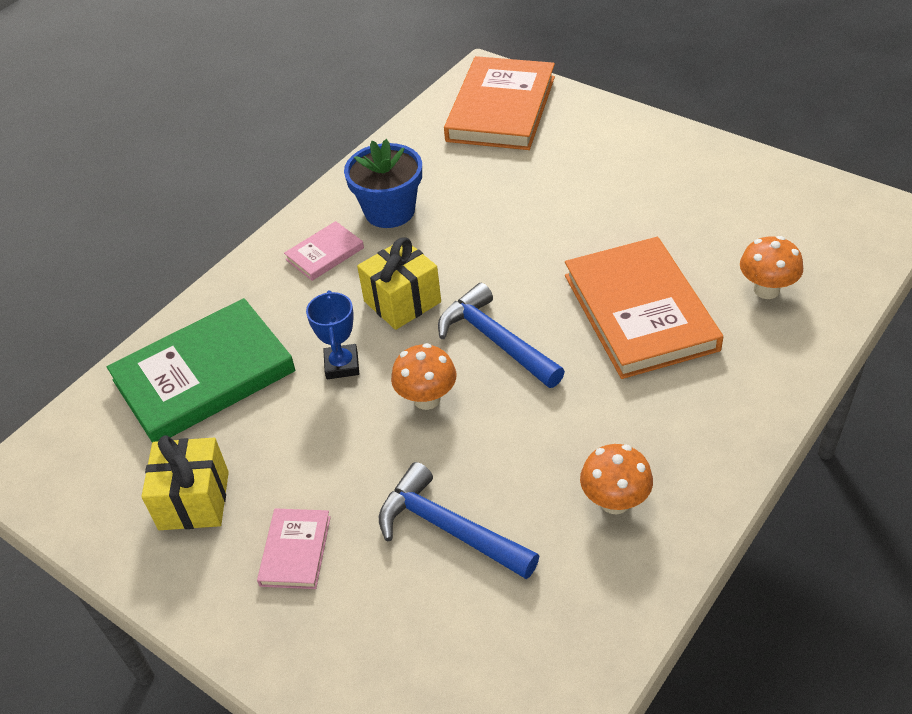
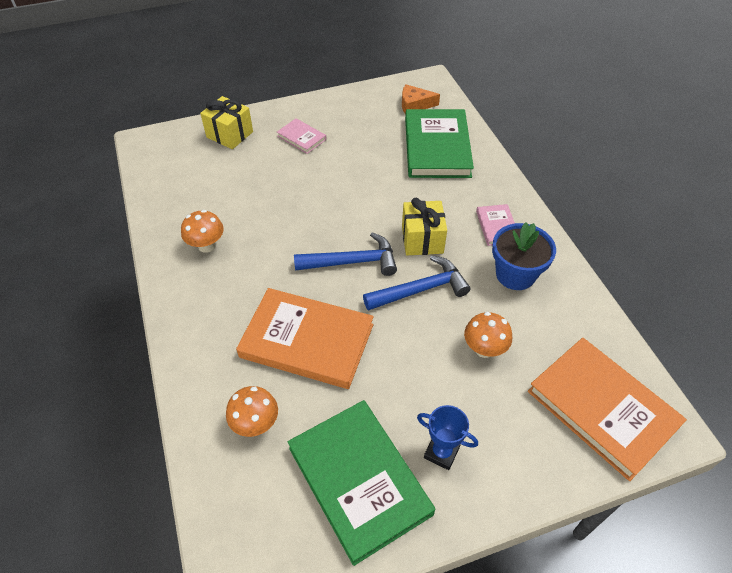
camera: 120 degrees right, 5 degrees up
yellow gift [141,435,229,530] -> yellow gift moved to [200,96,253,149]
blue trophy [306,290,359,379] -> blue trophy moved to [417,405,478,470]
blue hammer [379,462,539,579] -> blue hammer moved to [363,255,471,311]
orange mushroom [391,343,457,410] -> orange mushroom moved to [464,312,512,358]
none -> green book [288,400,435,566]
none -> orange cheese [402,84,440,114]

